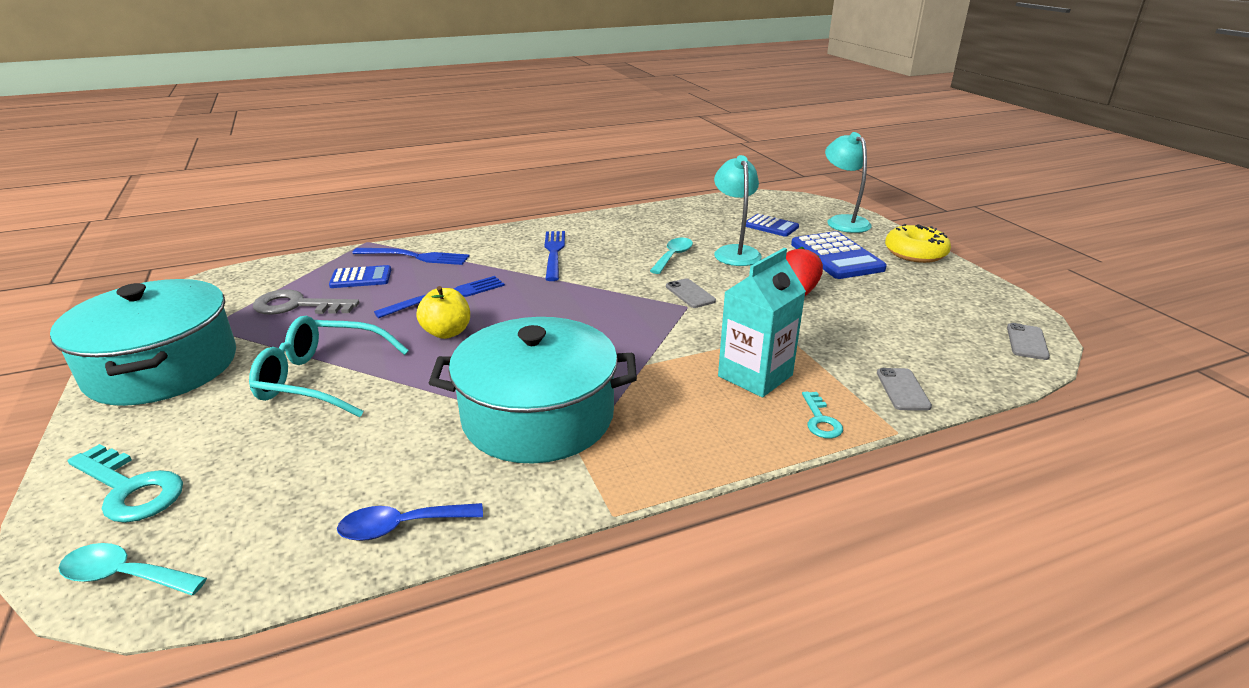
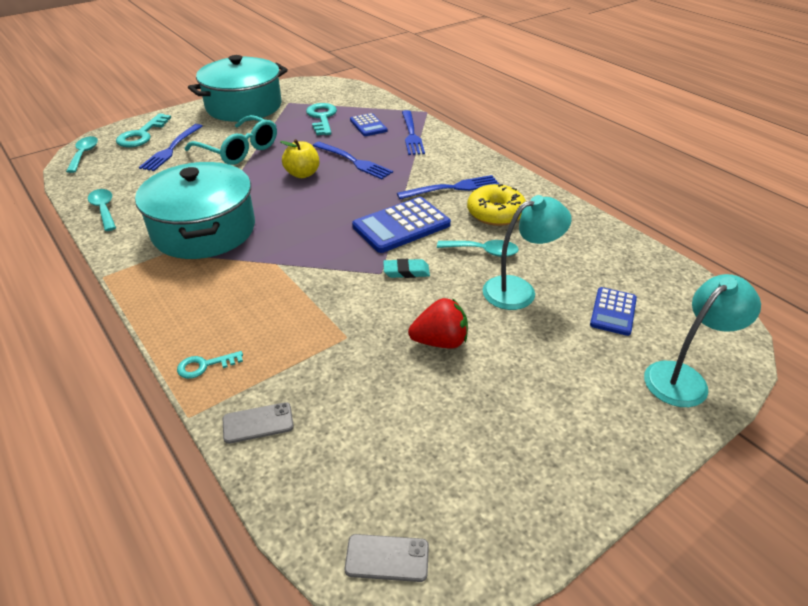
camera: 75 degrees right, 10 degrees up
turquoise glasses [249,316,409,417] -> turquoise glasses turned 135 degrees clockwise [185,115,277,165]
grey key [253,289,359,315] -> turquoise key [306,103,337,135]
blue spoon [337,503,483,541] -> turquoise spoon [88,189,116,231]
grey phone [666,278,716,308] -> turquoise eraser [383,259,430,278]
turquoise carton [718,248,806,397] -> none
blue calculator [791,231,887,279] -> blue calculator moved to [352,197,451,253]
yellow donut [885,224,951,263] -> yellow donut moved to [467,184,526,226]
none -> blue fork [139,124,203,171]

